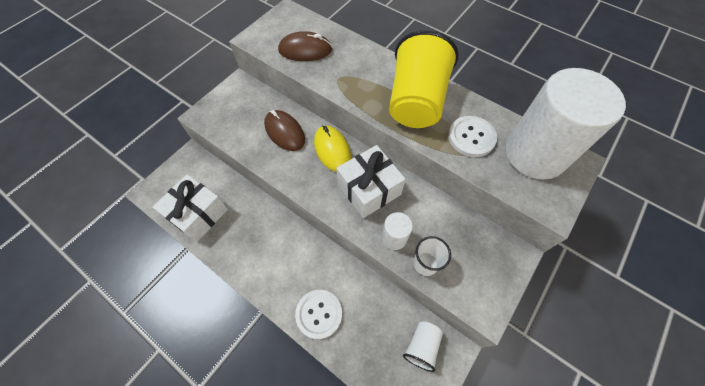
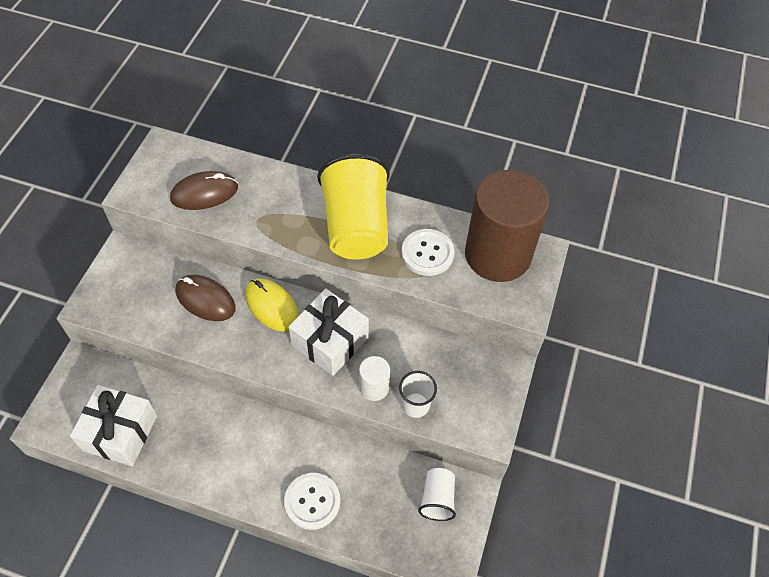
camera: 20 degrees left, 5 degrees down
white cylinder [505,68,626,180] -> brown cylinder [465,170,549,282]

